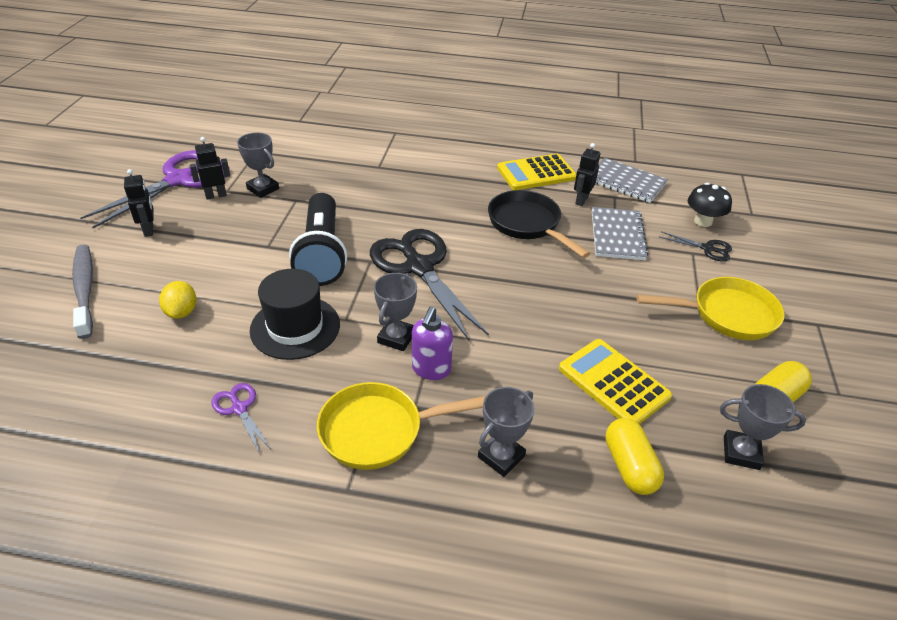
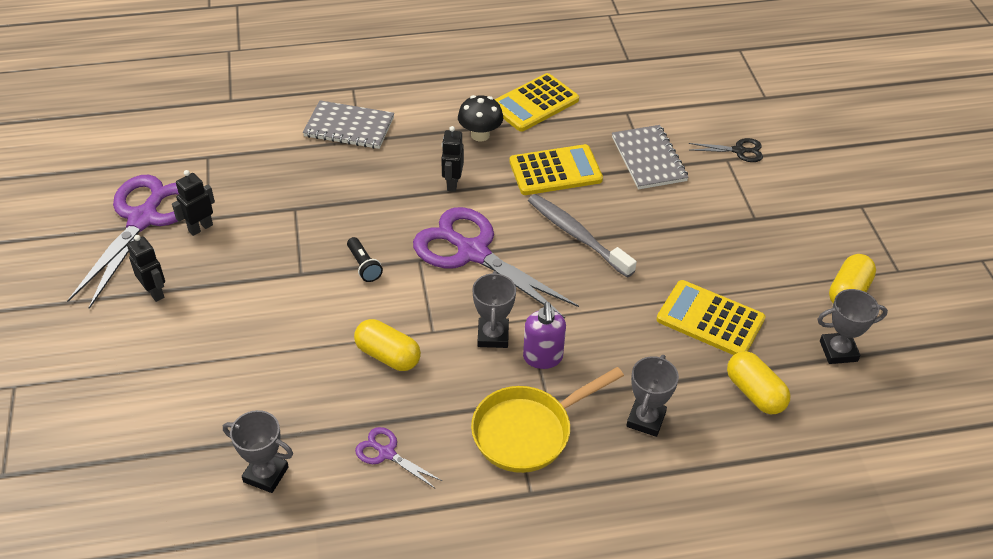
camera: 20 degrees left, 5 degrees up
grey toothbrush [72,244,93,339] -> grey toothbrush moved to [528,194,637,278]
yellow lemon [159,281,197,319] -> none
grey trophy [237,133,279,198] -> grey trophy moved to [223,410,293,493]
black hat [250,269,340,360] -> yellow capsule [354,319,421,371]
black flashlight [289,193,347,286] -> black flashlight [347,237,383,282], size x0.41
black scissors [370,229,489,341] -> purple scissors [413,207,579,319]
black pan [488,190,590,258] -> yellow calculator [510,144,603,195]
black robot [574,143,600,206] -> black robot moved to [441,126,464,192]
grey notebook [596,158,668,203] -> grey notebook moved to [303,100,394,149]
yellow pan [636,277,785,340] -> none
black mushroom [688,183,732,227] -> black mushroom moved to [458,95,503,142]

